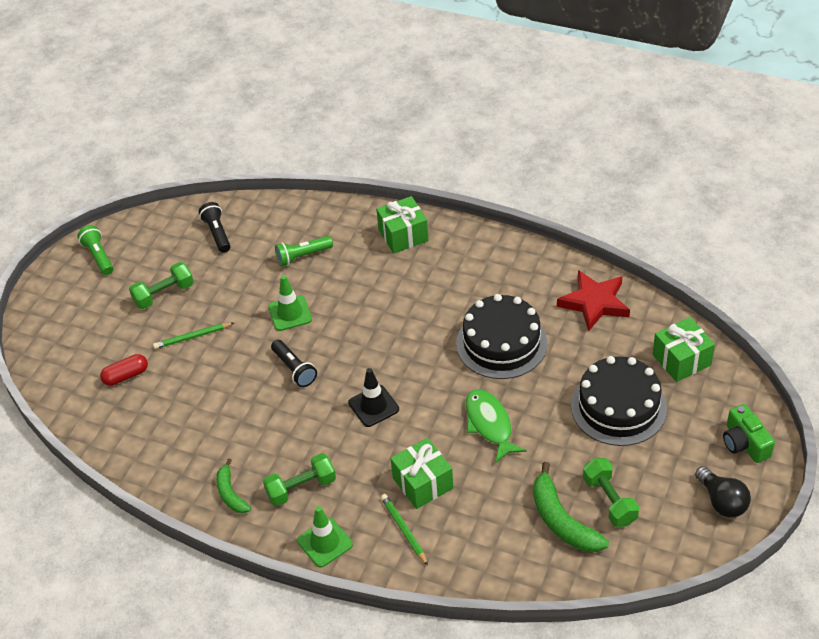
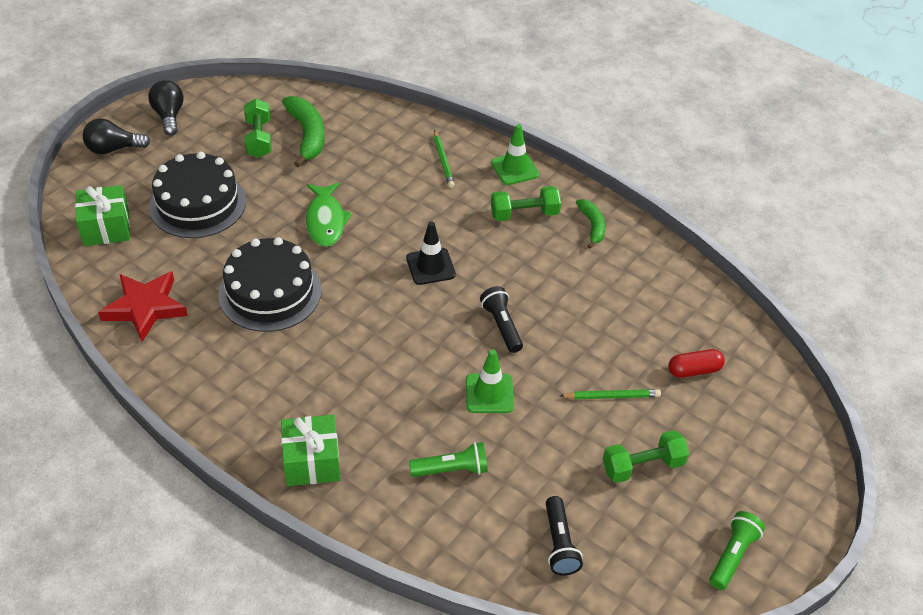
camera: 170 degrees left, 0 degrees up
green flashlight [77,225,114,275] -> green flashlight turned 135 degrees counterclockwise [709,511,765,590]
green gift [390,438,453,509] -> none
green camera [723,404,775,463] -> black light bulb [83,118,150,154]

